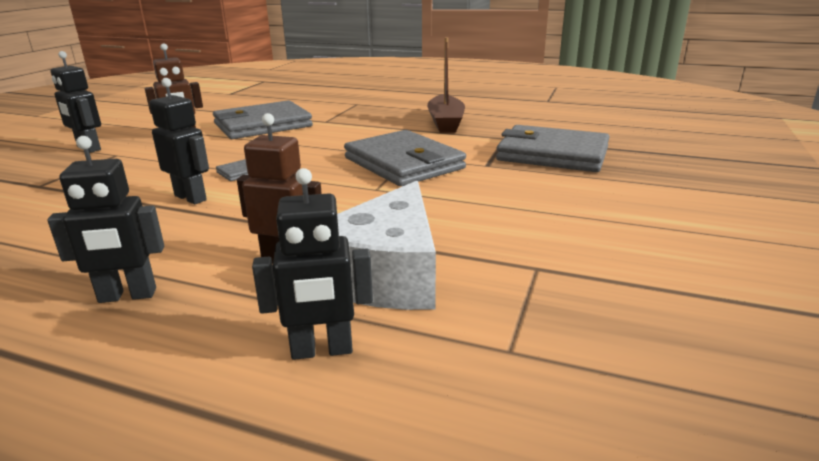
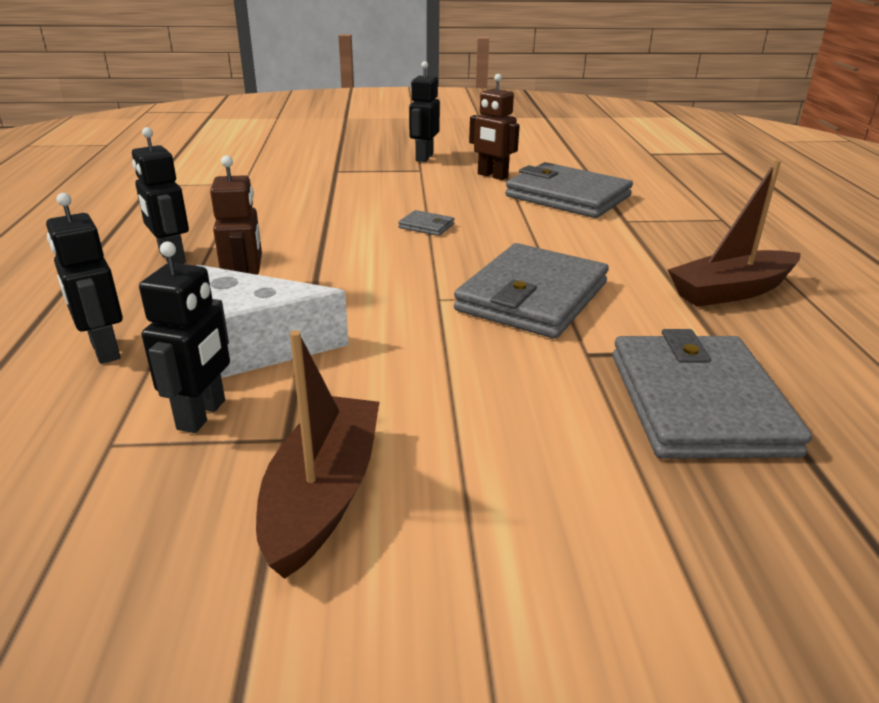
camera: 65 degrees right, 5 degrees up
black robot [150,78,209,204] -> black robot moved to [139,241,230,433]
none -> brown boat [256,330,379,579]

